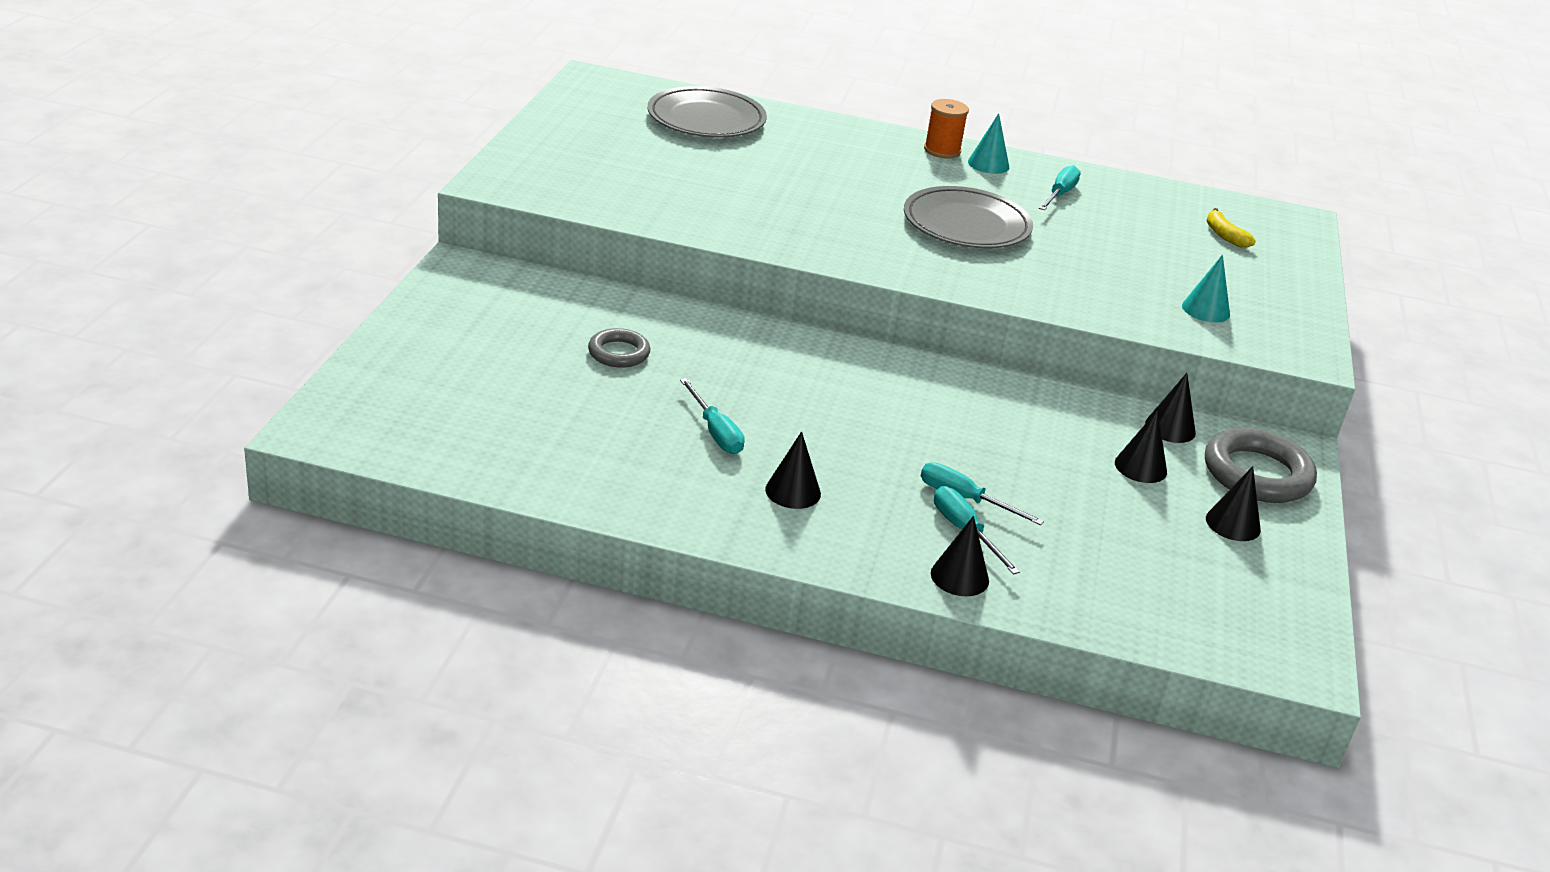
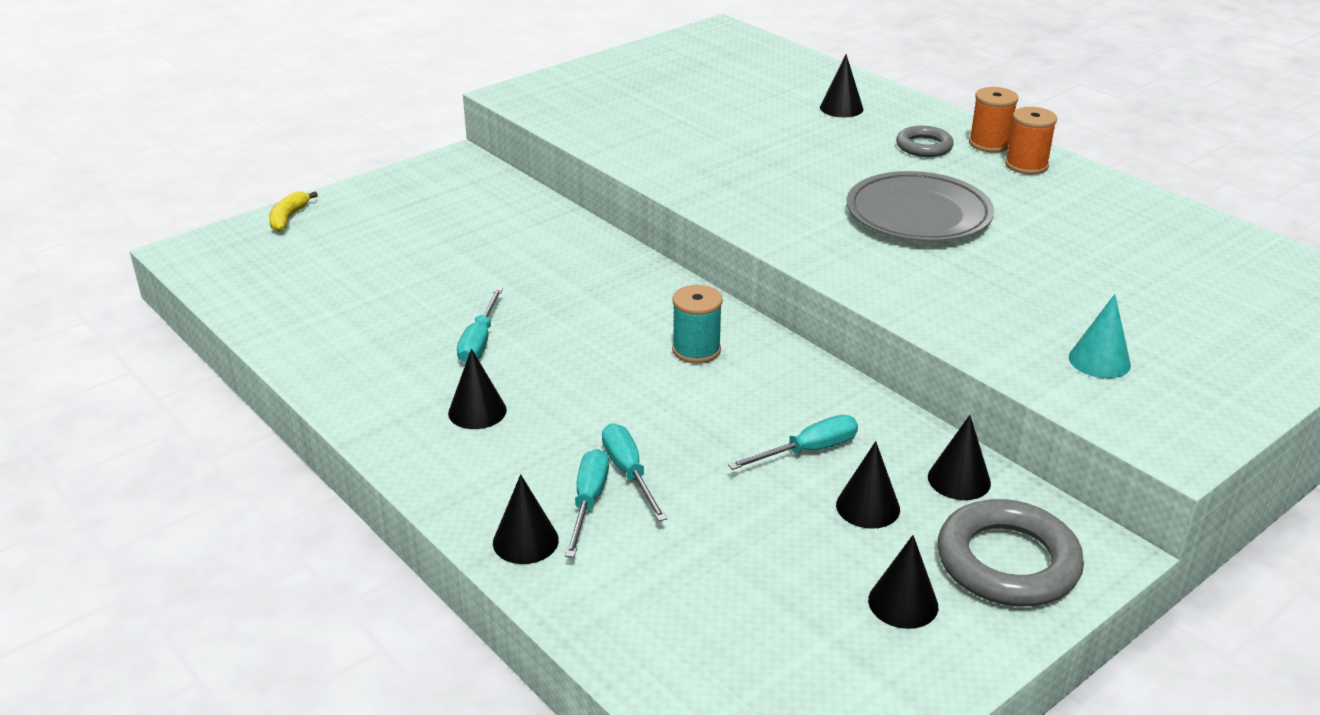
camera: 40 degrees right, 0 degrees up
grey ring [588,328,650,368] -> grey ring moved to [896,126,954,157]
grey plate [647,86,767,138] -> none
turquoise cone [968,113,1009,174] -> orange spool [1005,107,1057,175]
turquoise screwdriver [1039,165,1081,210] -> turquoise screwdriver moved to [728,415,858,470]
yellow banana [1206,208,1256,248] -> yellow banana moved to [269,191,318,232]
none -> turquoise spool [672,285,723,364]
none -> black cone [820,54,864,117]

